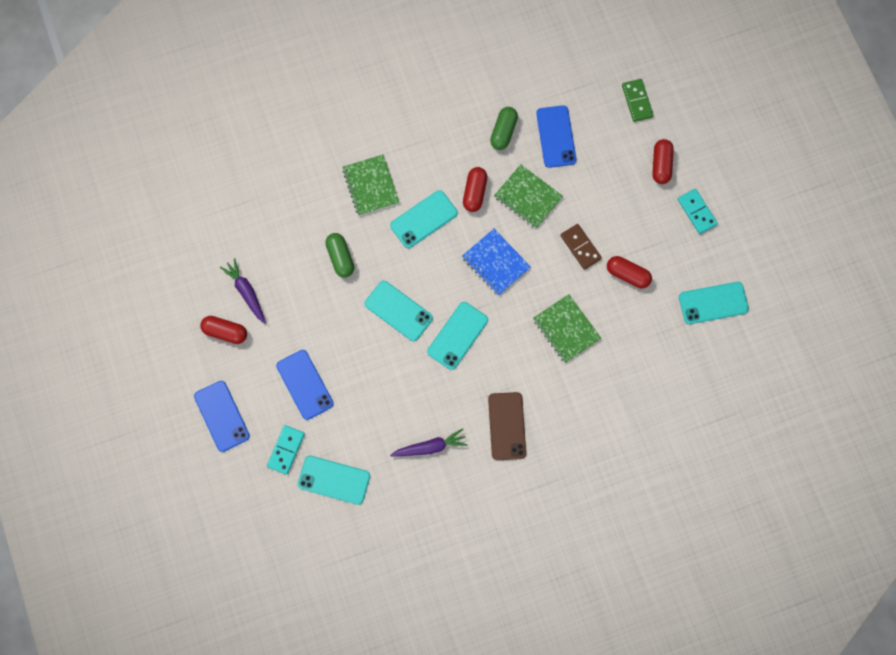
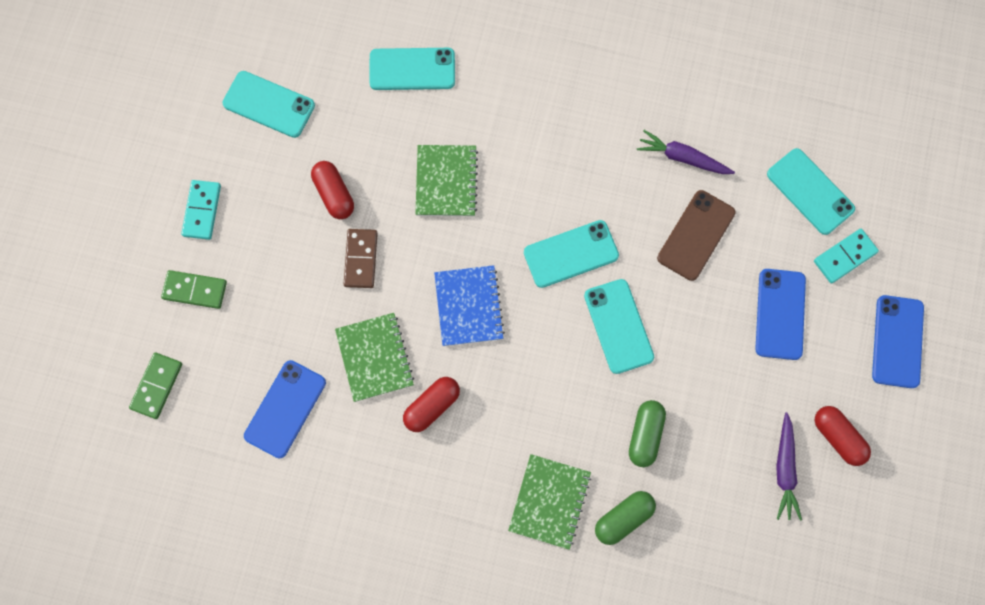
camera: 145 degrees left, 0 degrees up
turquoise phone [390,190,458,248] -> turquoise phone moved to [369,48,455,90]
brown phone [488,392,526,460] -> brown phone moved to [657,190,736,281]
green capsule [490,107,518,150] -> green capsule moved to [595,491,656,545]
red capsule [652,139,674,184] -> green domino [161,270,227,309]

